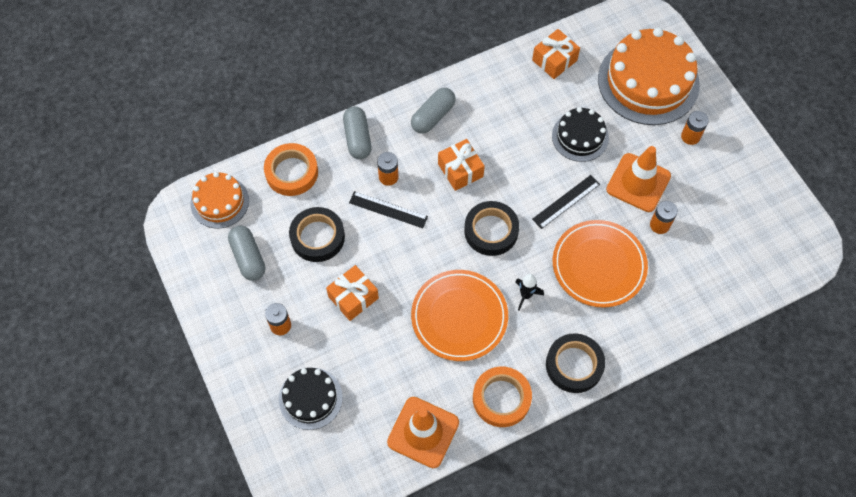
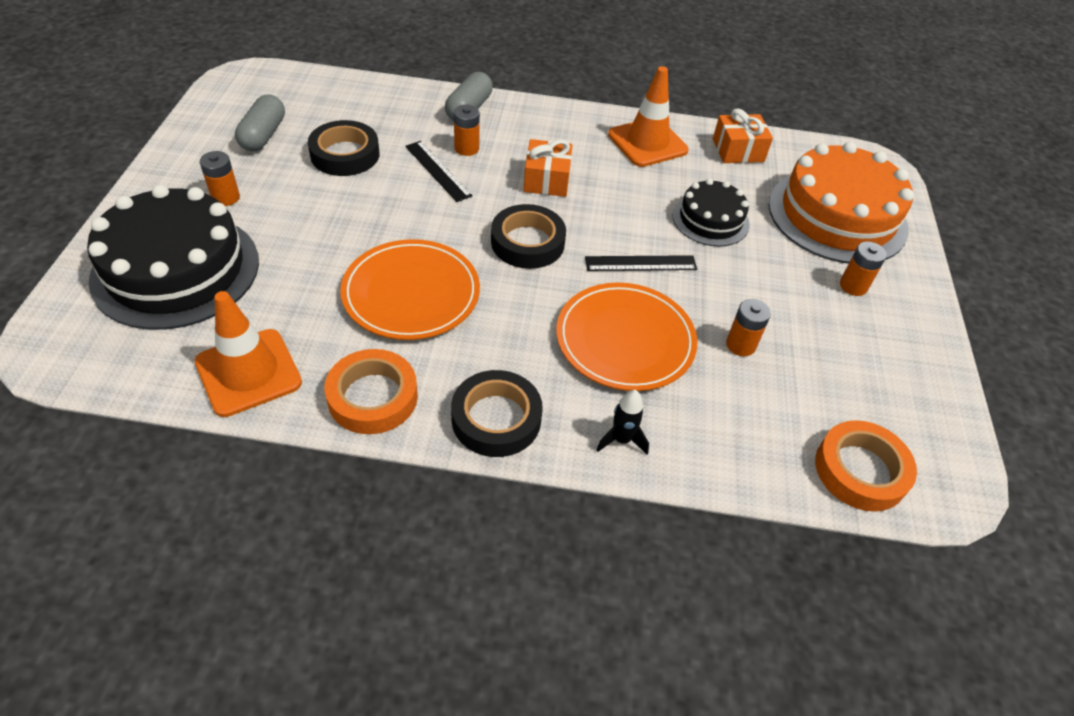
camera: 30 degrees right, 15 degrees down
orange cake [190,172,249,229] -> none
orange tape [264,143,318,196] -> orange tape moved to [815,420,917,512]
black cake [279,368,343,430] -> black cake [87,185,259,330], size x1.83
orange gift [326,265,379,321] -> none
grey capsule [411,88,456,134] -> none
black rocket [515,274,544,311] -> black rocket moved to [596,390,649,454]
orange traffic cone [606,146,671,212] -> orange traffic cone moved to [608,66,688,167]

